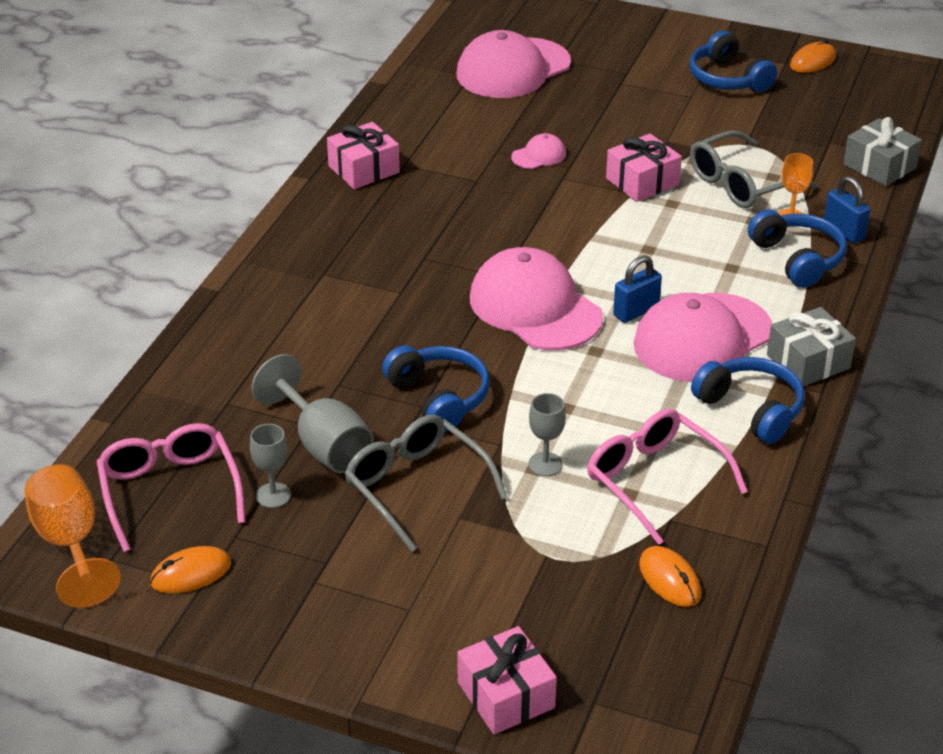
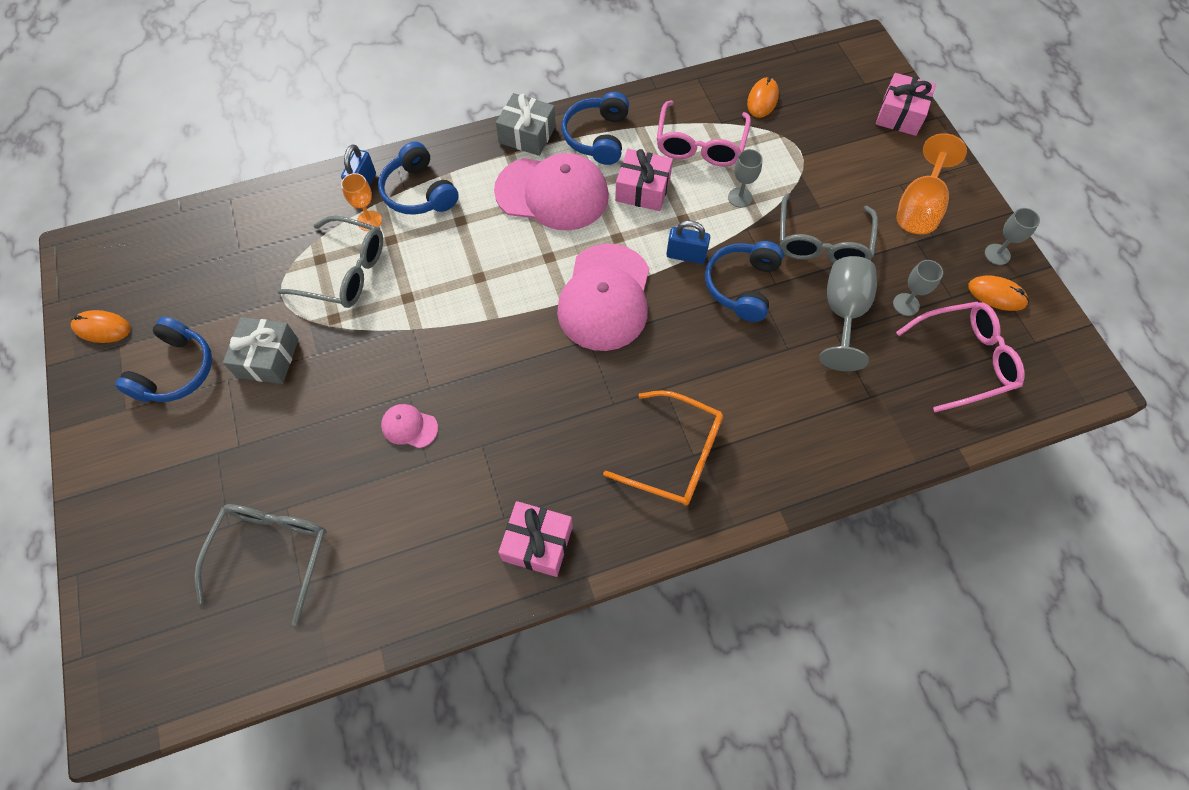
camera: 130 degrees left, 25 degrees up
orange goblet [24,464,121,608] -> orange goblet moved to [896,133,967,234]
pink glasses [97,423,245,552] -> pink glasses turned 135 degrees counterclockwise [896,302,1025,412]
pink cap [456,30,571,98] -> grey glasses [195,504,327,626]
pink gift [606,134,682,202] -> pink gift moved to [615,149,673,211]
blue padlock [613,255,662,323] -> blue padlock moved to [666,220,710,264]
blue headphones [748,209,847,288] -> blue headphones turned 60 degrees counterclockwise [378,141,459,215]
grey gift [843,117,922,187] -> grey gift moved to [223,317,299,384]
none -> orange glasses [603,390,723,506]
none -> grey goblet [985,208,1040,265]

